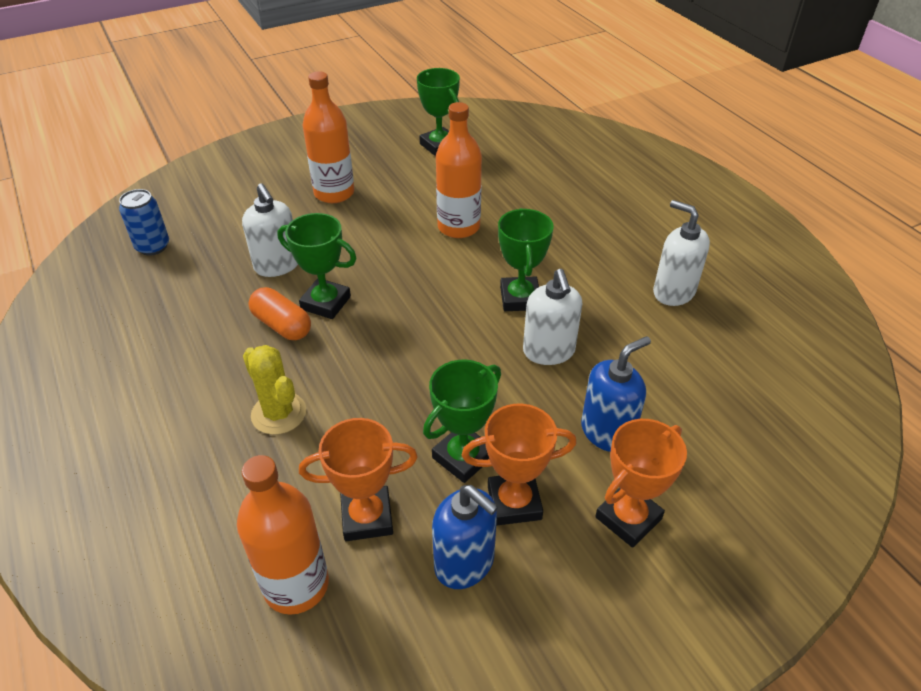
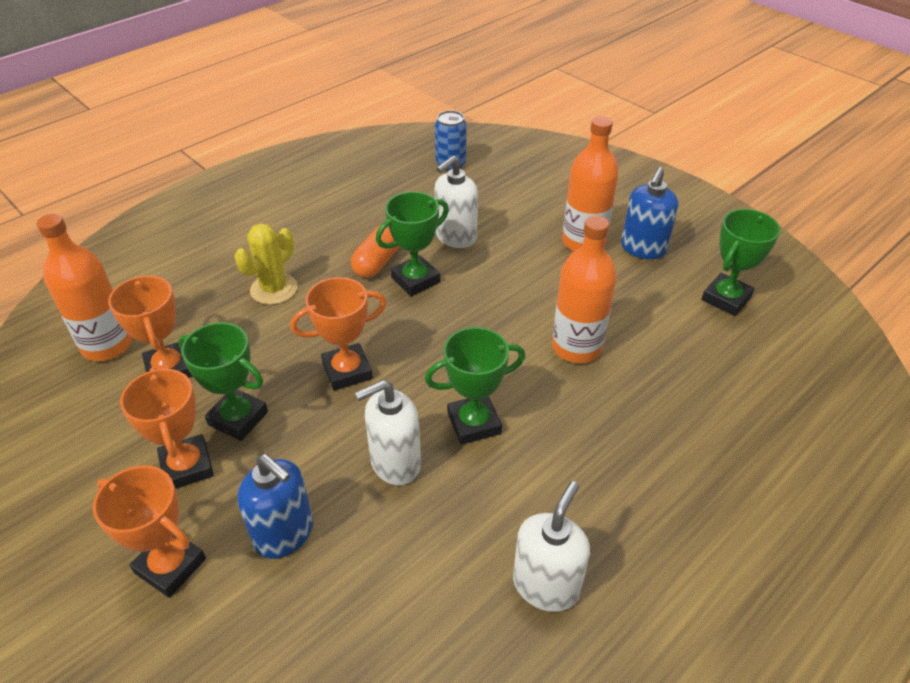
camera: 75 degrees right, 0 degrees up
green trophy [277,213,357,319] -> green trophy turned 45 degrees clockwise [376,191,449,296]
blue soap dispenser [432,485,498,589] -> blue soap dispenser moved to [621,167,678,259]
none -> orange trophy [290,277,386,390]

